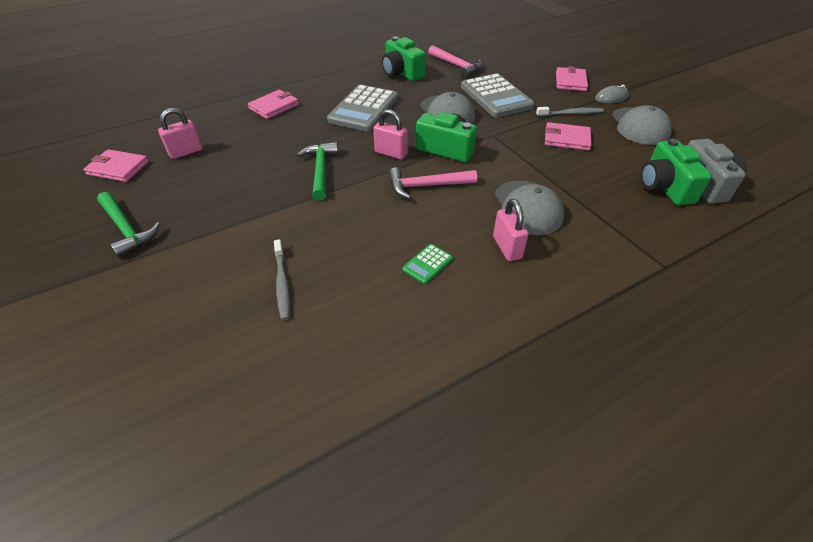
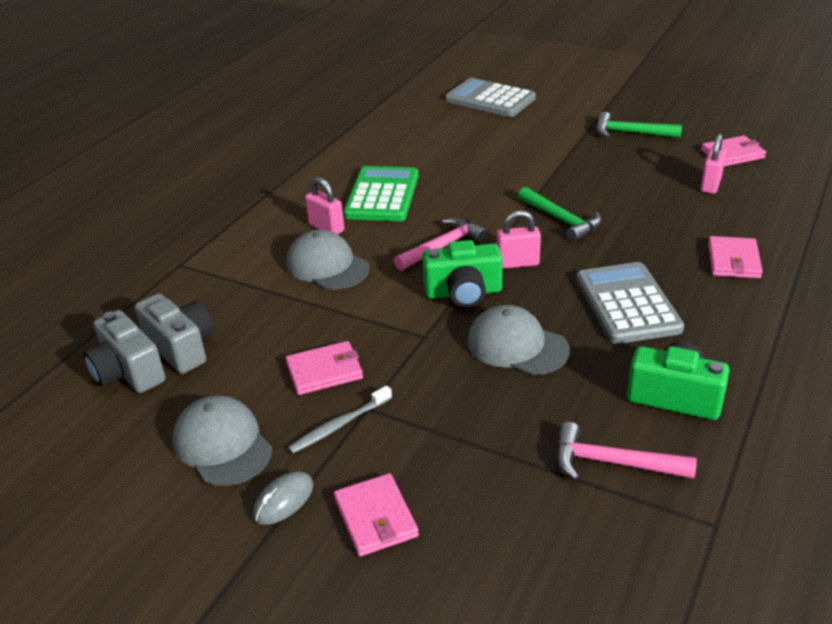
camera: 150 degrees right, 10 degrees down
grey toothbrush [274,239,290,320] -> none
green calculator [402,244,453,284] -> green calculator [344,166,419,221], size x2.26
grey calculator [461,73,534,118] -> grey calculator moved to [445,78,536,117]
green camera [641,139,712,205] -> grey camera [135,293,214,374]

